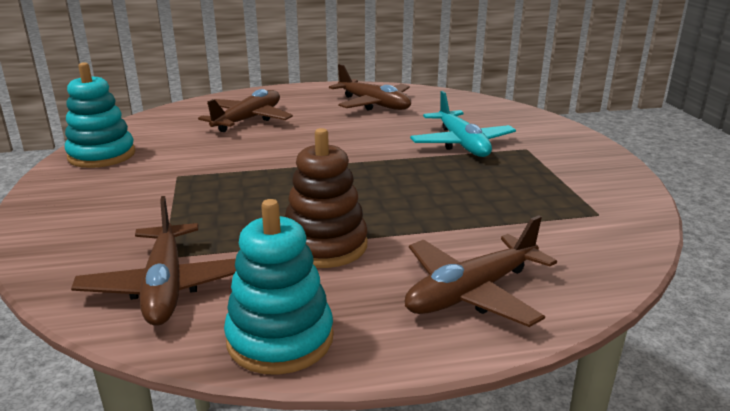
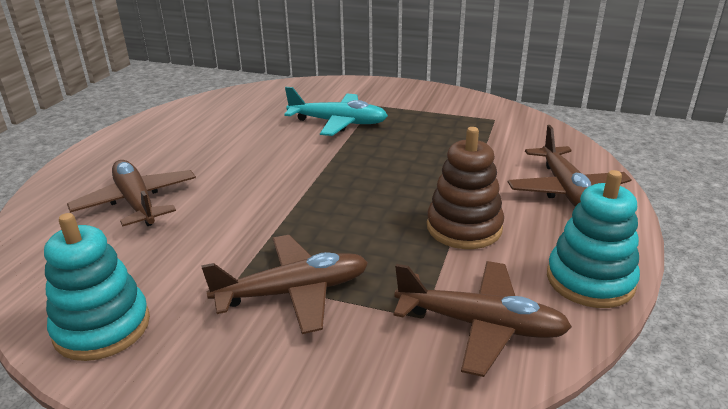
camera: 60 degrees left, 5 degrees up
brown plane [329,64,411,111] -> brown plane moved to [201,235,368,334]

